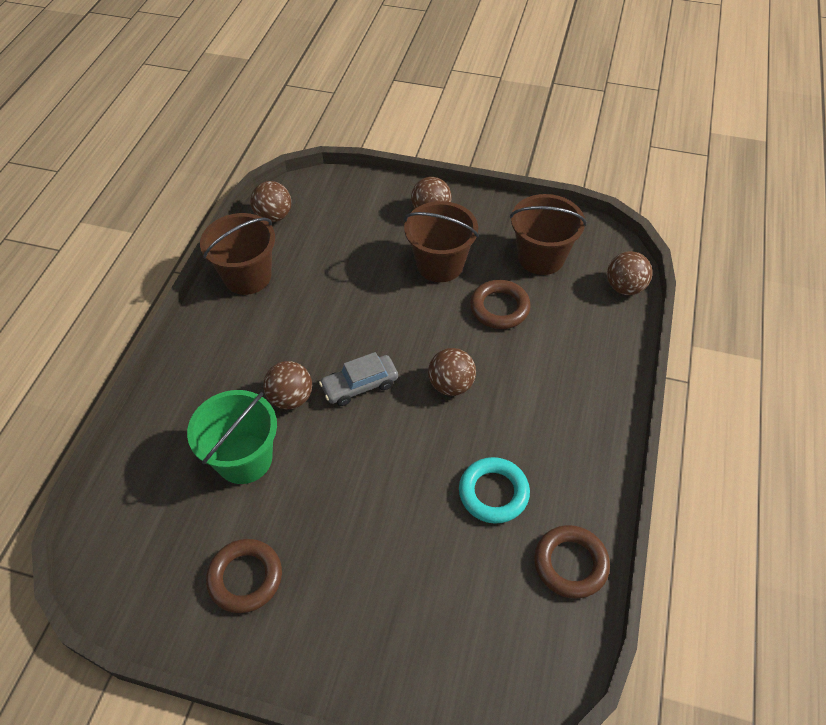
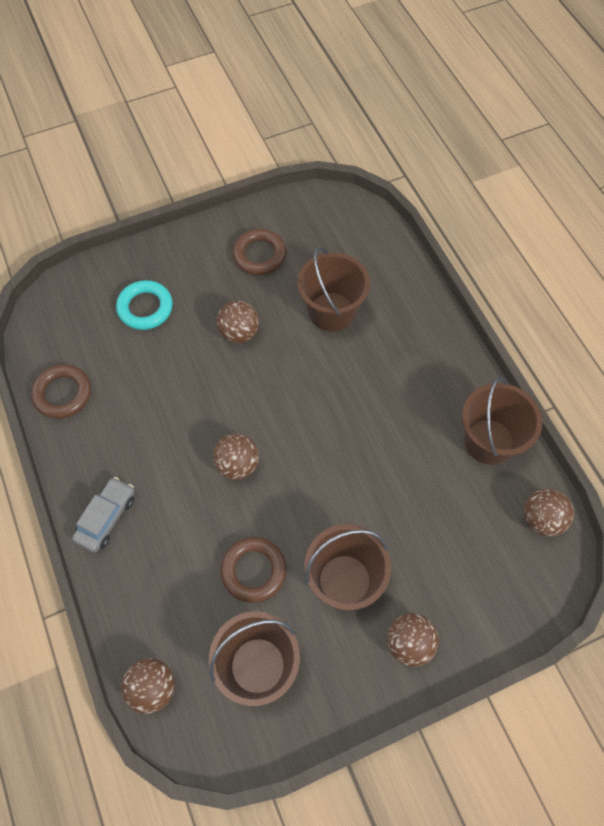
camera: 140 degrees right, 10 degrees up
green bucket [187,390,277,484] -> brown bucket [297,247,370,332]
brown ball [263,361,312,409] -> brown ball moved to [217,301,259,343]
grey car [319,352,398,406] -> grey car moved to [72,477,135,553]
turquoise ring [459,457,530,524] -> turquoise ring moved to [116,280,173,330]

